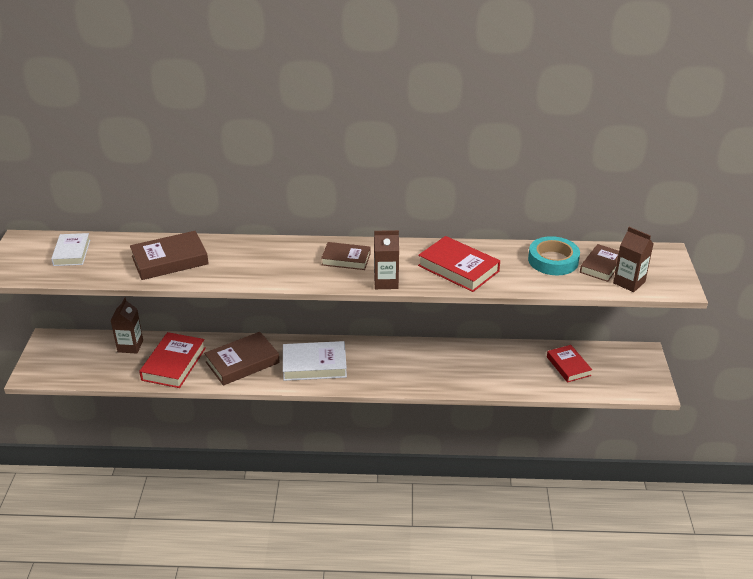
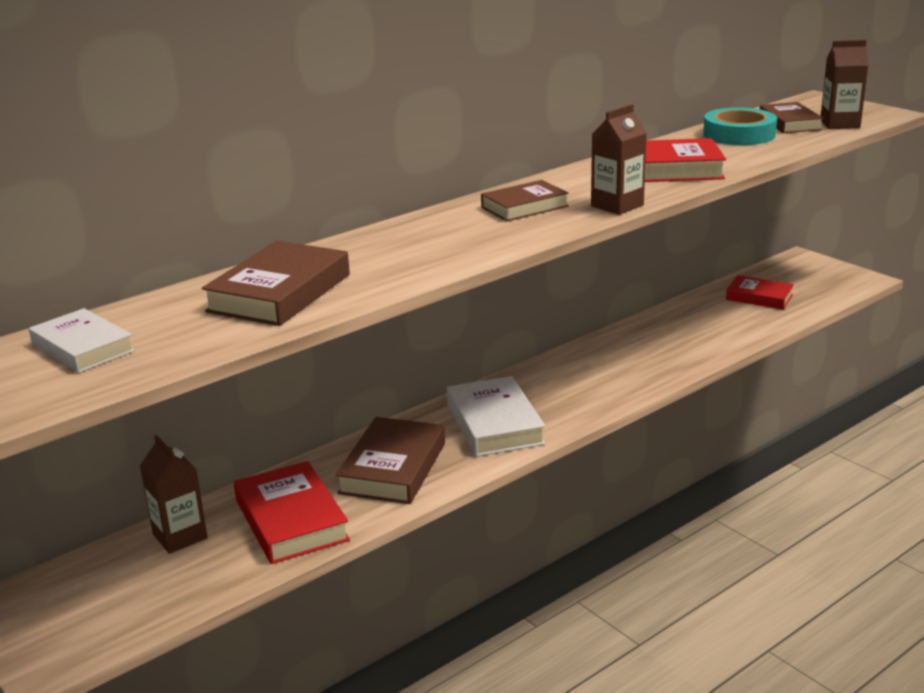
camera: 40 degrees left, 10 degrees down
white book [283,341,347,381] -> white book turned 60 degrees counterclockwise [447,376,546,457]

